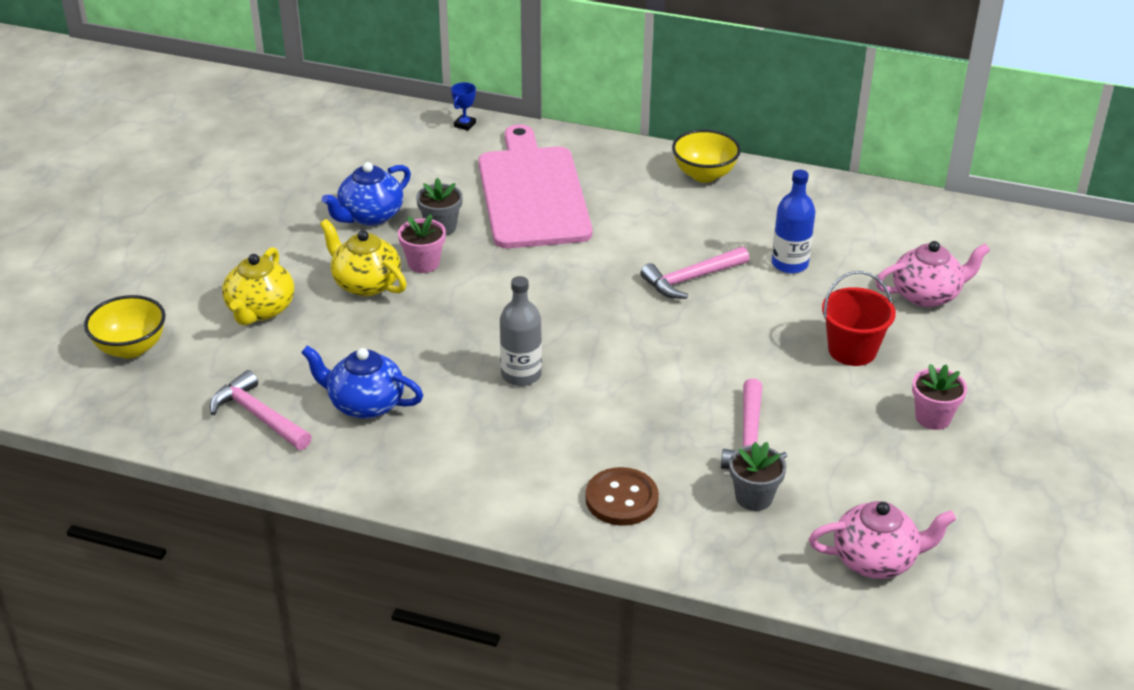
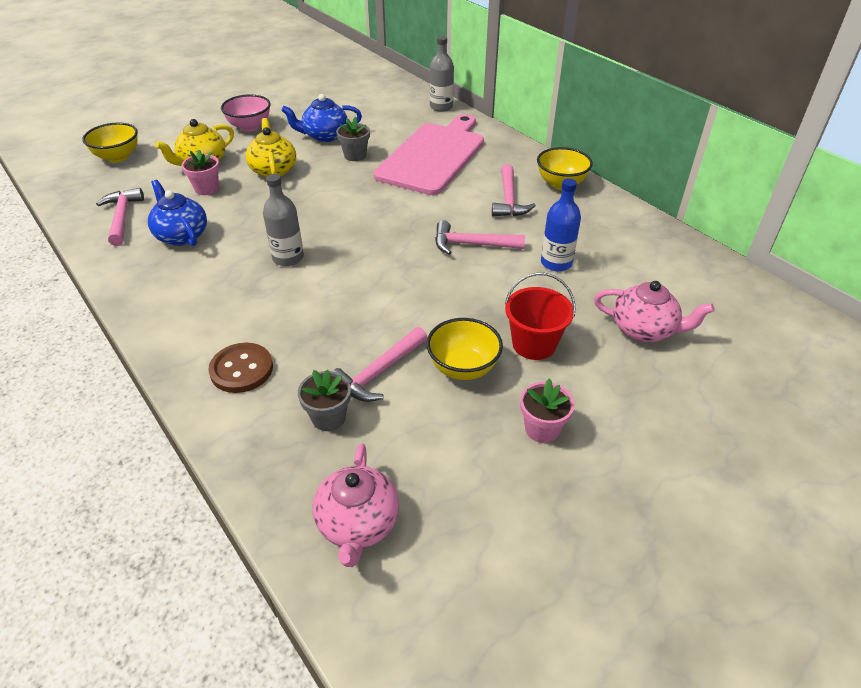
camera: 35 degrees right, 5 degrees up
pink flower pot [398,214,446,273] -> pink flower pot moved to [181,150,219,195]
blue trophy [451,82,476,131] -> grey bottle [430,36,454,112]
pink teapot [809,501,956,579] -> pink teapot turned 60 degrees clockwise [313,443,399,567]
none -> pink bowl [221,94,271,132]
none -> yellow bowl [427,318,503,380]
none -> pink hammer [492,164,536,216]

